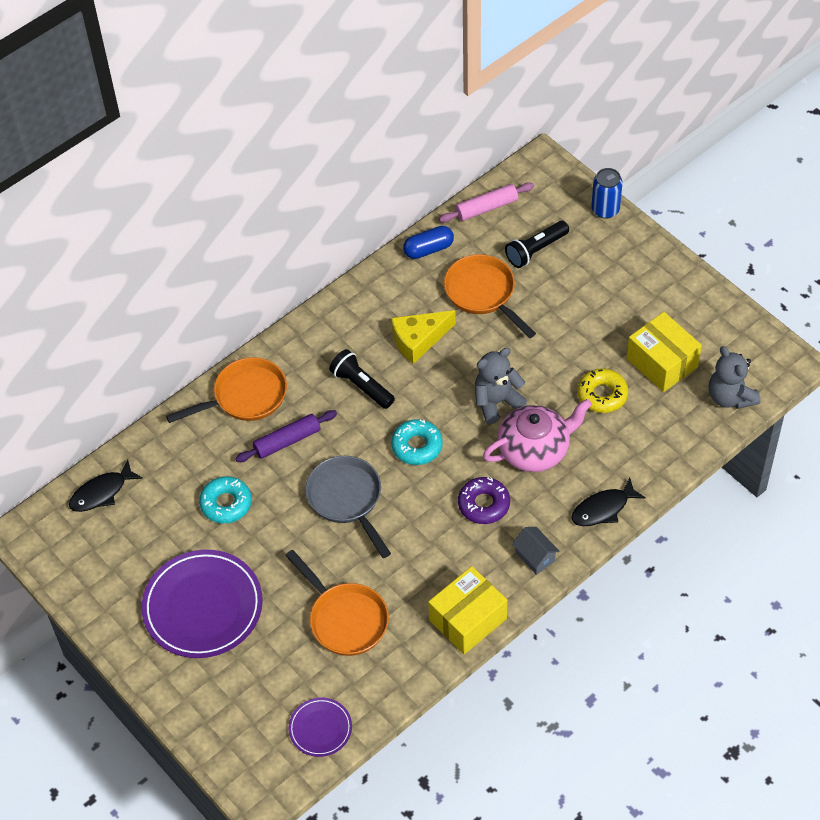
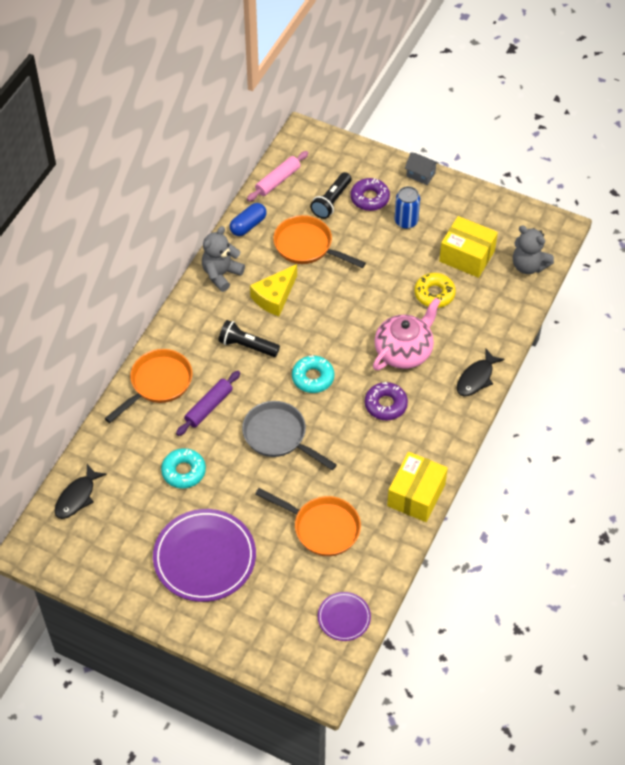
camera: 25 degrees left, 0 degrees up
grey teddy bear [475,348,527,424] -> grey teddy bear moved to [202,226,245,292]
grey house [512,527,560,575] -> grey house moved to [405,152,439,185]
blue can [592,168,623,219] -> blue can moved to [394,186,420,229]
none -> purple donut [350,178,390,211]

